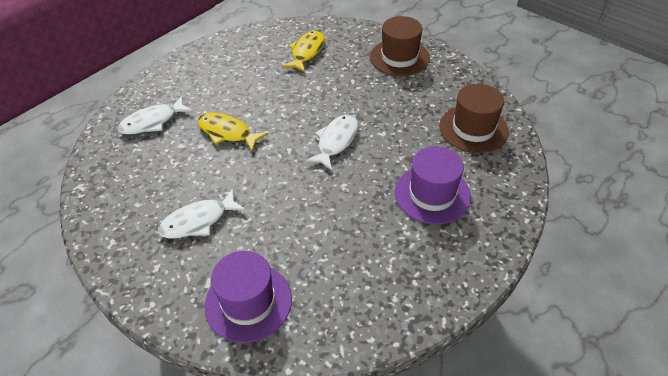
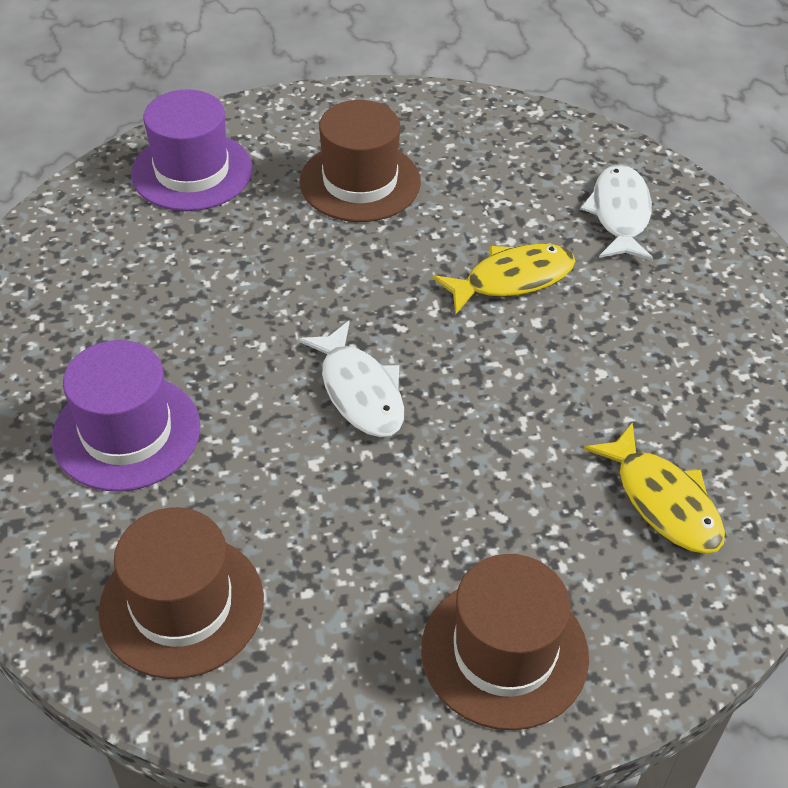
camera: 125 degrees right, 0 degrees up
white fish [158,189,246,239] -> brown hat [300,100,421,222]

